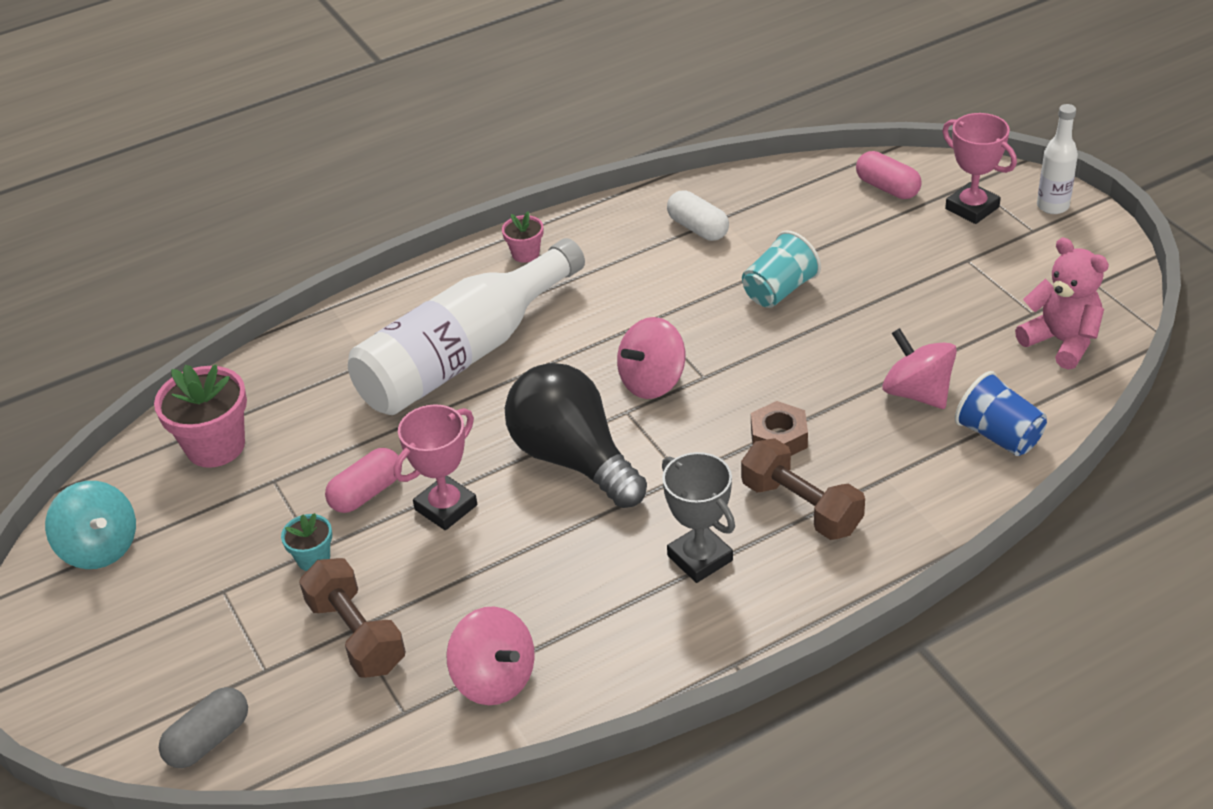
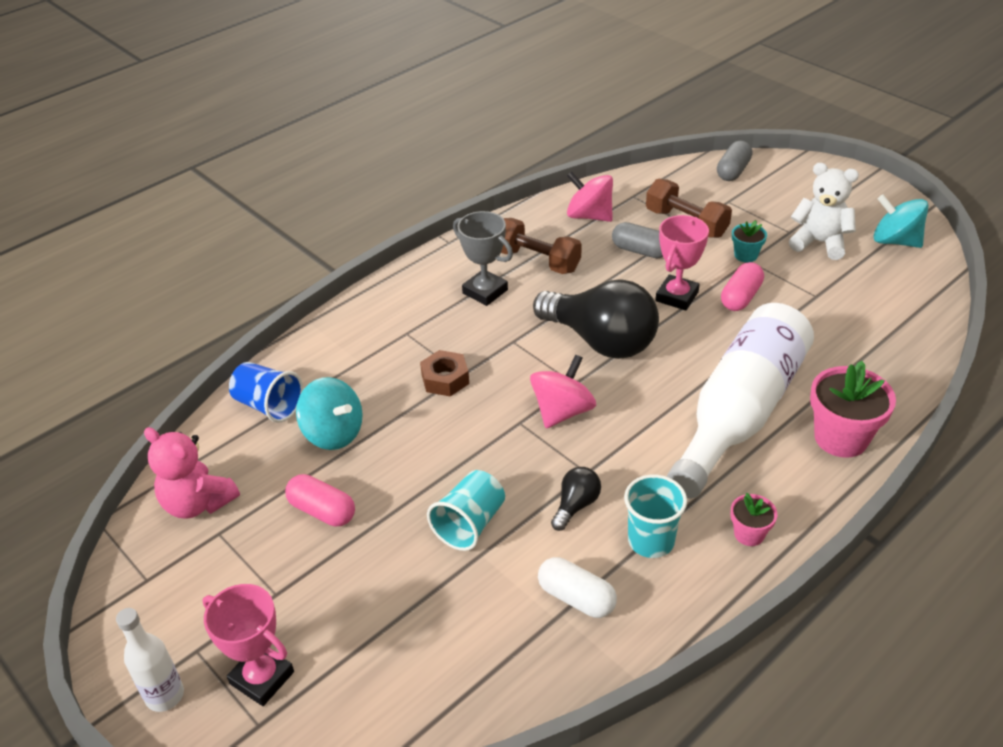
camera: 165 degrees right, 0 degrees up
pink flower pot [154,364,247,468] -> pink flower pot moved to [810,361,896,458]
brown dumbbell [741,438,865,540] -> brown dumbbell moved to [501,218,582,274]
pink capsule [856,151,922,199] -> pink capsule moved to [285,474,355,527]
pink spinning top [882,328,957,409] -> turquoise spinning top [296,377,363,450]
none -> black light bulb [551,467,601,531]
none -> grey capsule [612,222,663,258]
none -> turquoise cup [624,475,687,558]
none -> white teddy bear [789,163,859,260]

